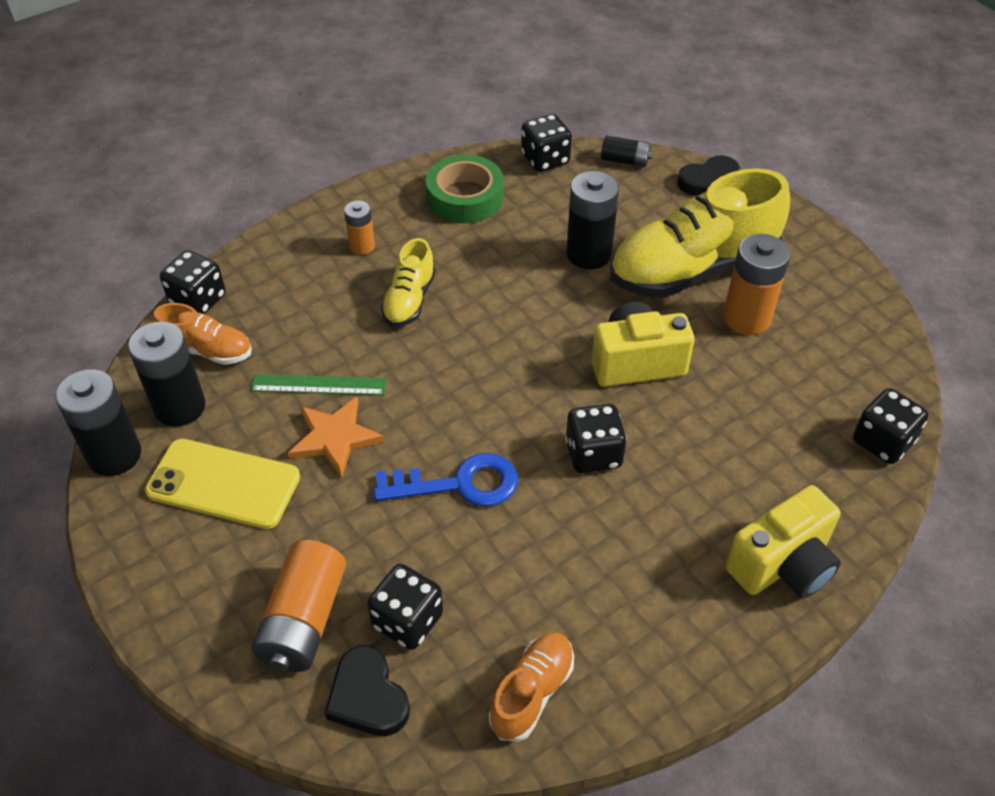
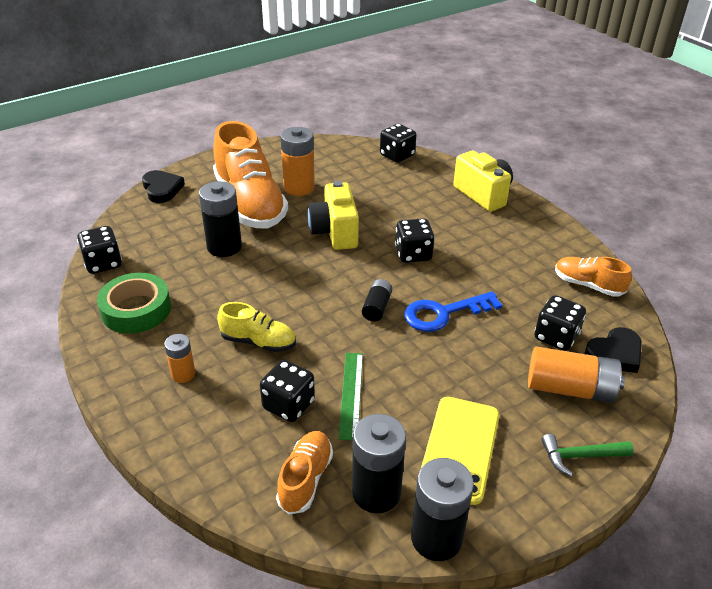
camera: 90 degrees left, 10 degrees down
black dice [160,250,226,314] -> black dice moved to [260,360,315,422]
orange star [288,397,384,478] -> none
blue key [374,453,518,507] -> blue key turned 105 degrees counterclockwise [404,291,502,332]
black battery [601,136,653,167] -> black battery moved to [362,279,392,322]
yellow shoe [610,168,790,298] -> orange shoe [213,121,288,229]
none -> green hammer [542,434,634,476]

